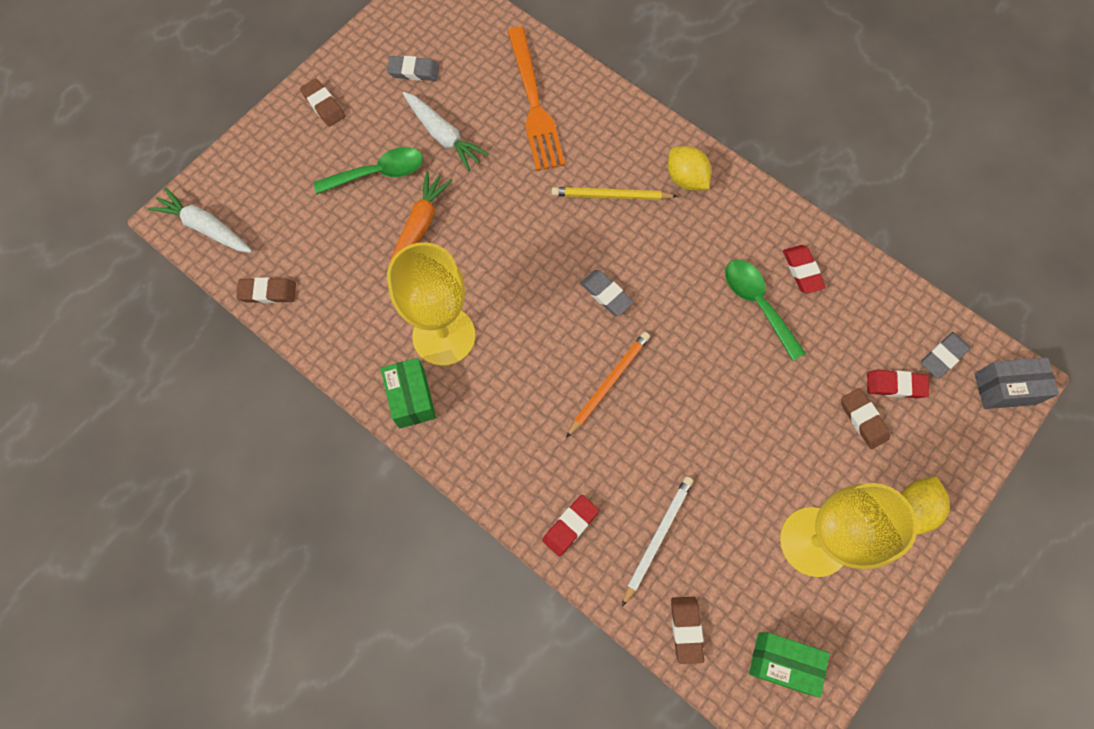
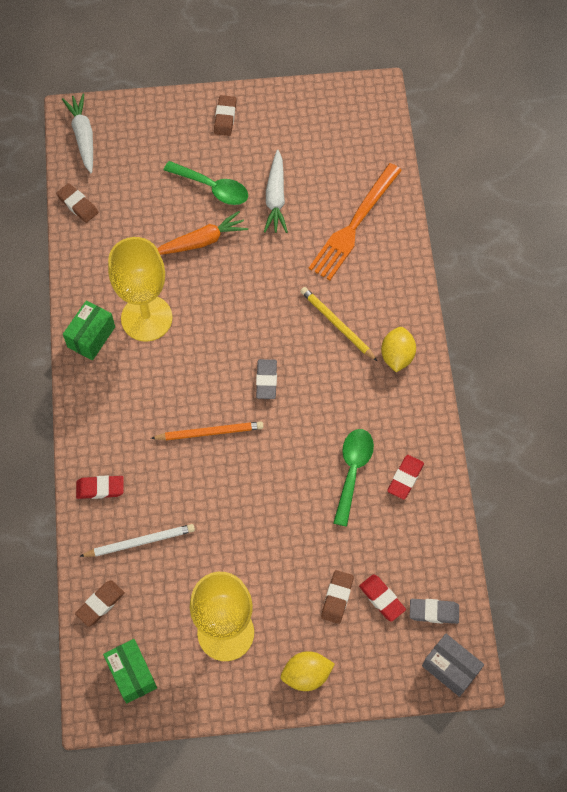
camera: 45 degrees right, 5 degrees down
grey eraser [387,56,440,81] -> none

